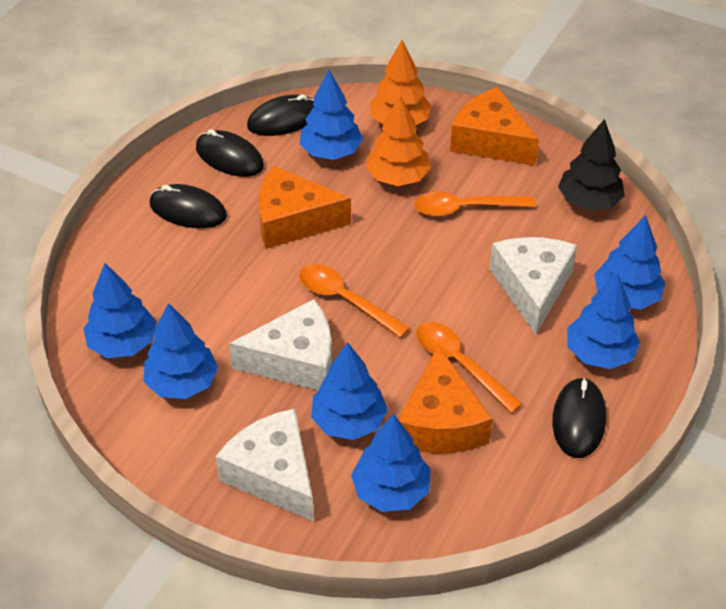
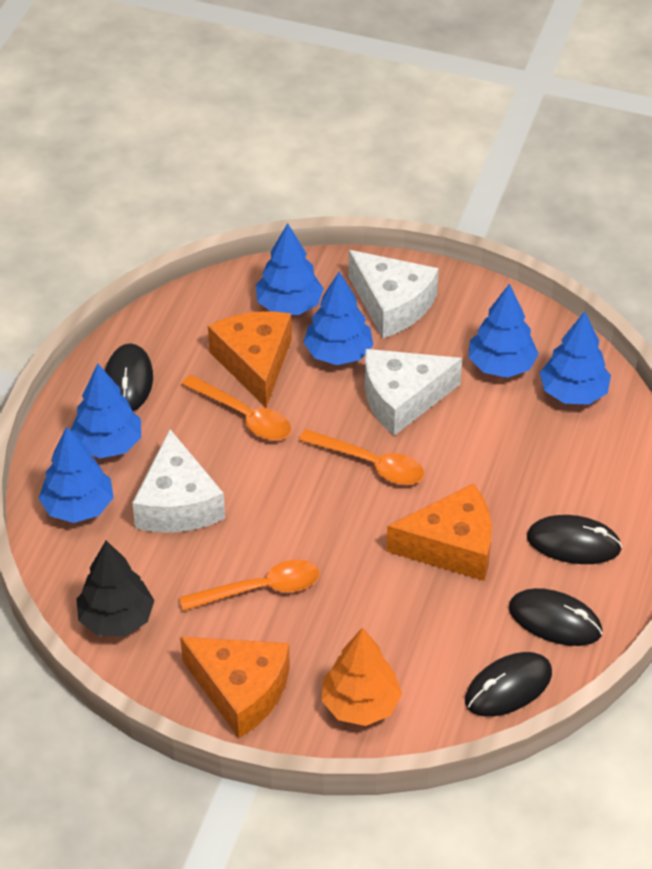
camera: 170 degrees right, 0 degrees up
blue tree [299,70,363,160] -> none
orange tree [366,95,431,186] -> none

